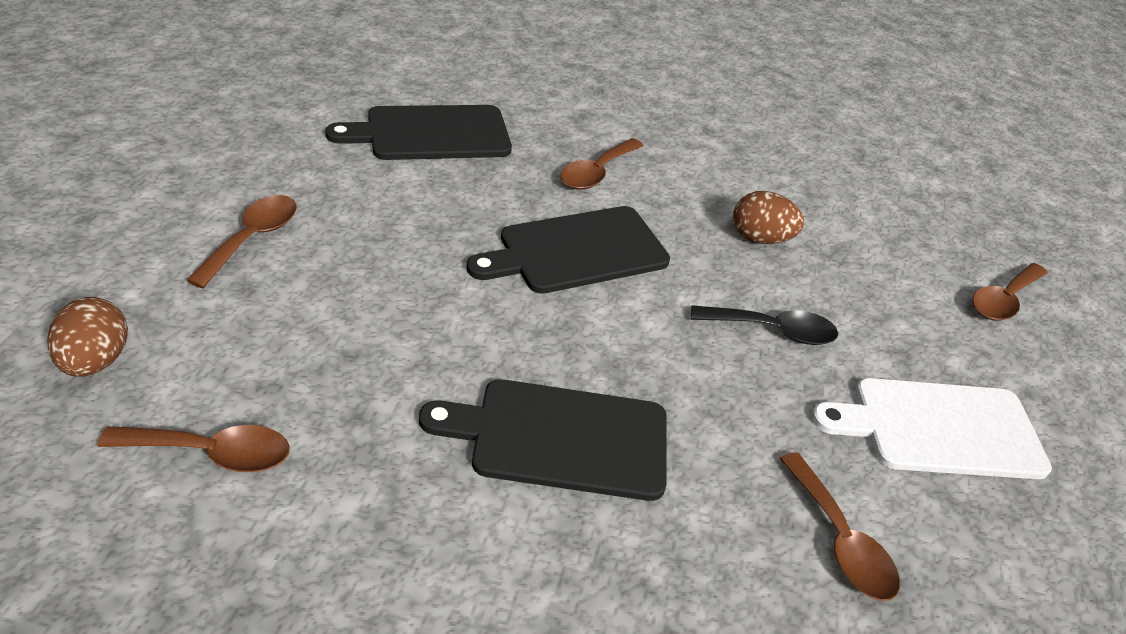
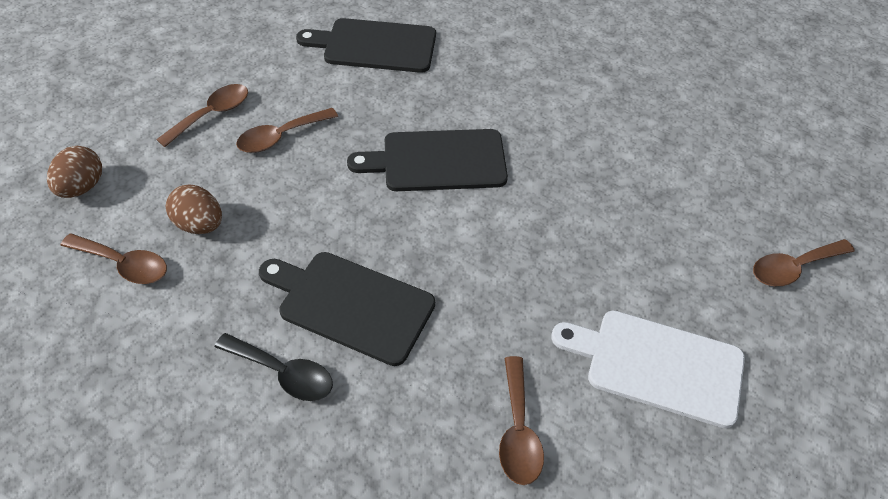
camera: 25 degrees right, 10 degrees up
brown spoon [561,138,644,190] -> brown spoon moved to [236,108,338,153]
black spoon [691,305,838,345] -> black spoon moved to [215,333,333,401]
brown egg [733,191,804,244] -> brown egg moved to [166,185,222,234]

